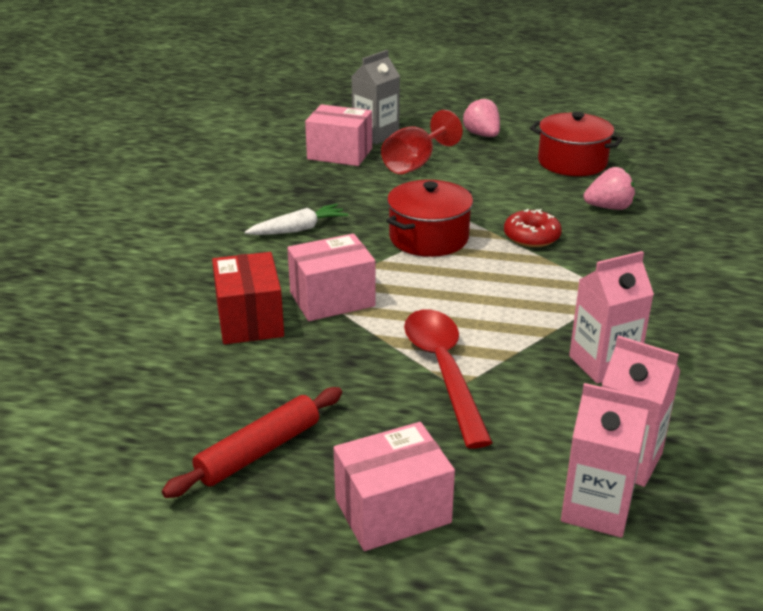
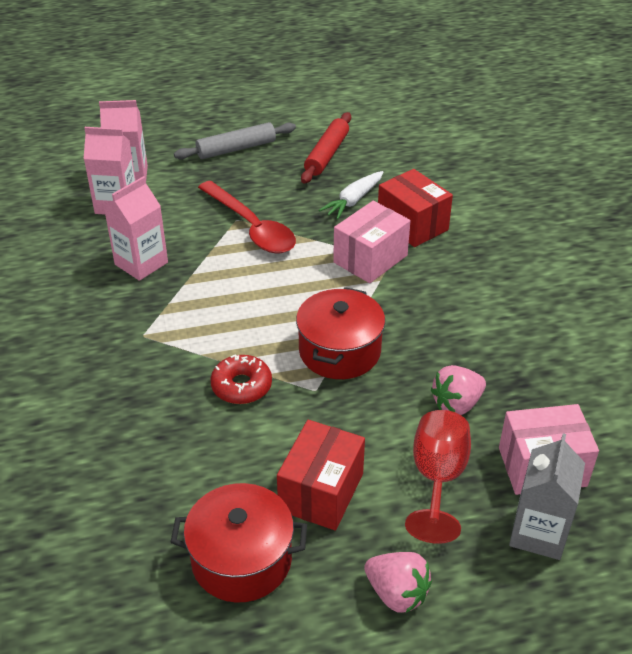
camera: 155 degrees right, 10 degrees up
white carrot [245,204,348,235] -> white carrot moved to [319,171,384,220]
pink box [334,422,455,551] -> grey rolling pin [174,122,296,159]
pink strawberry [584,167,635,210] -> pink strawberry moved to [431,365,486,415]
none -> red box [277,420,365,531]

